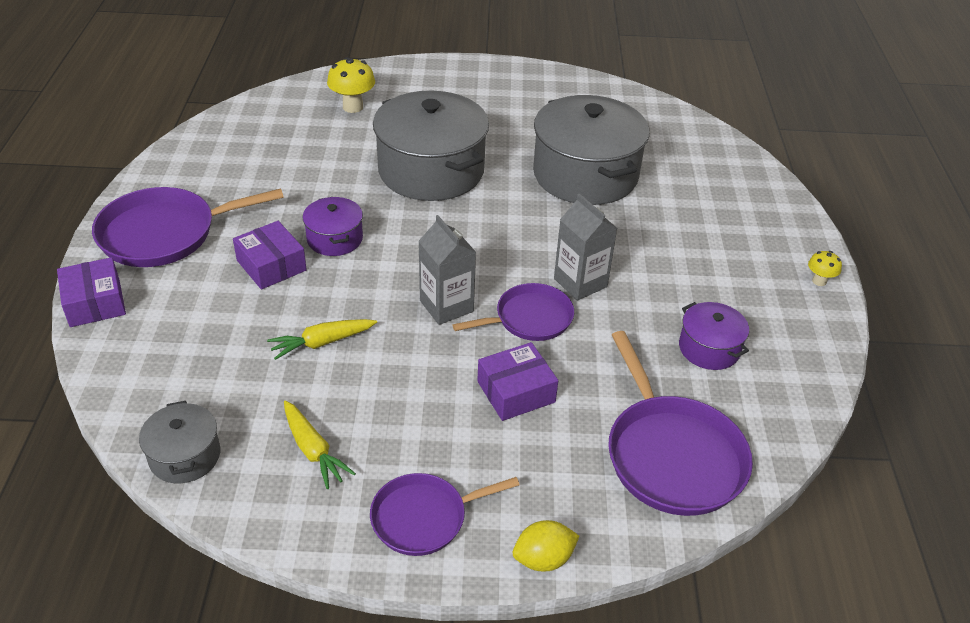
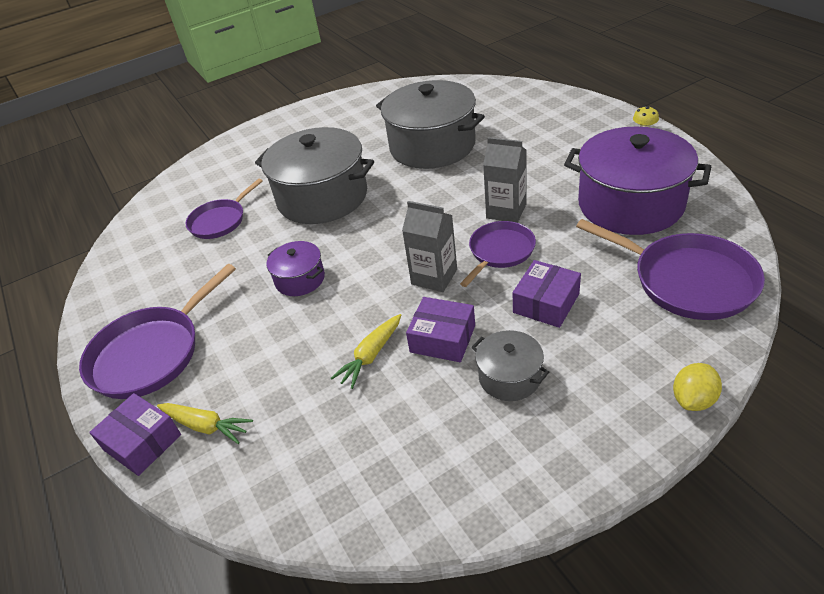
camera: 25 degrees left, 0 degrees up
grey pot [139,401,220,483] -> grey pot moved to [472,330,549,401]
purple box [233,221,307,289] -> purple box moved to [406,297,475,362]
yellow carrot [284,401,356,489] -> yellow carrot moved to [157,403,253,444]
yellow mushroom [327,57,375,113] -> none
purple pan [370,473,520,556] -> purple pan moved to [185,179,263,239]
purple pot [679,302,749,370] -> purple pot [564,126,711,235], size x2.08

